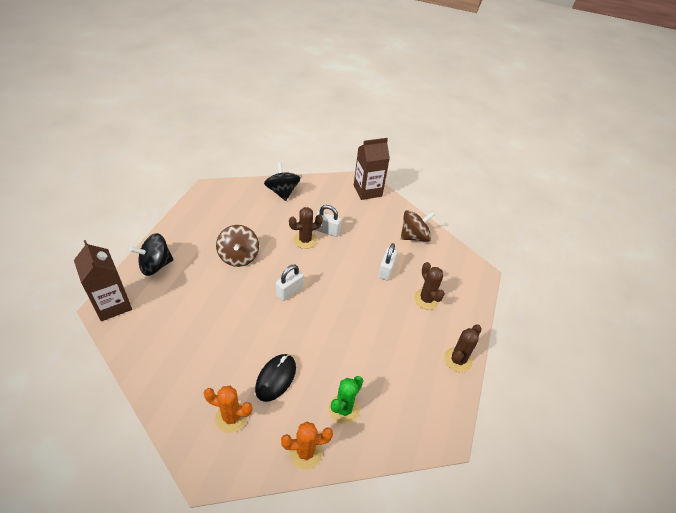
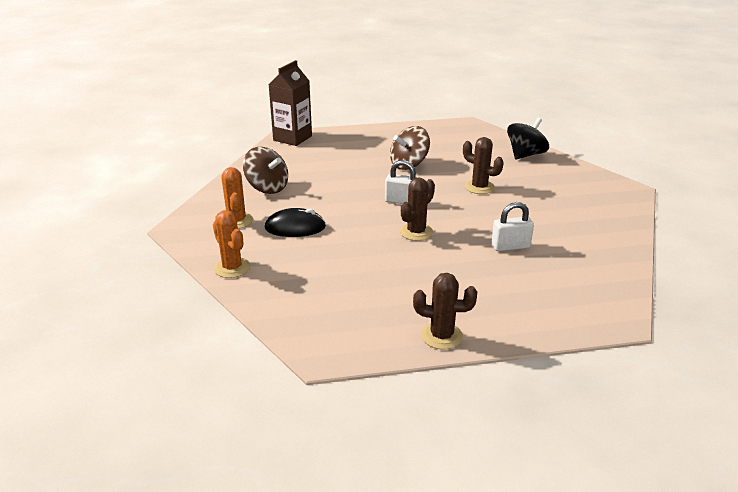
camera: 65 degrees right, 15 degrees down
black spinning top [130,233,174,276] -> none
white padlock [315,205,342,237] -> none
green cactus [329,376,363,424] -> none
brown carton [354,138,390,200] -> none
brown spinning top [401,210,434,242] -> brown spinning top moved to [243,147,288,194]
brown cactus [414,262,445,310] -> brown cactus moved to [400,177,435,241]

